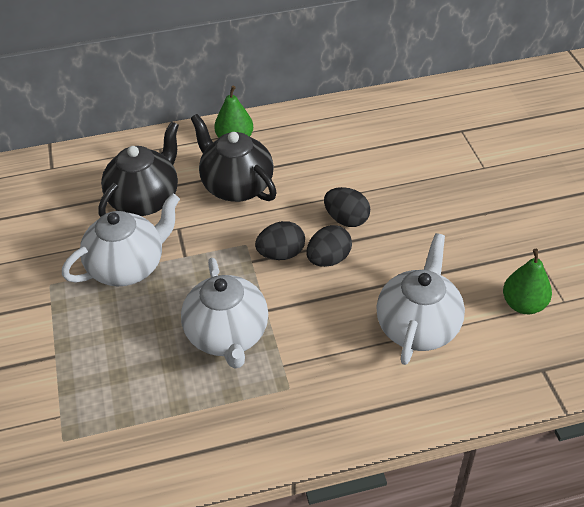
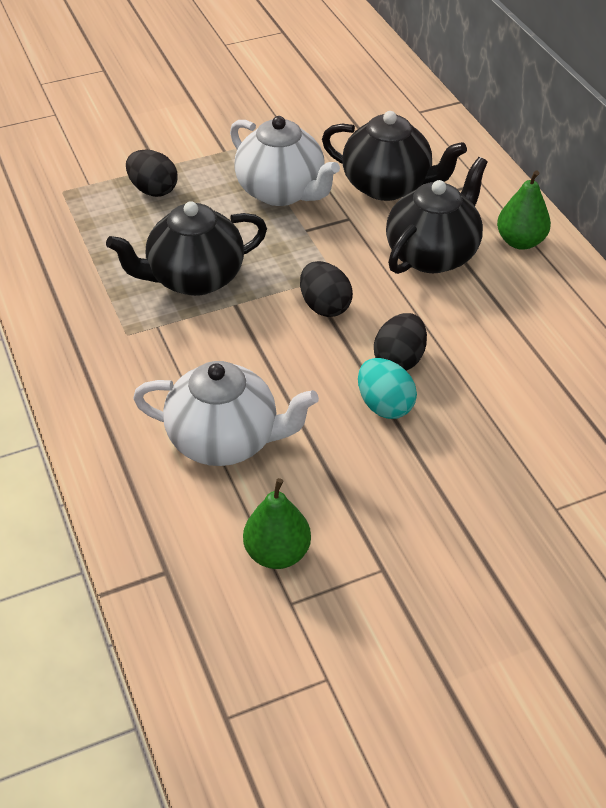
camera: 80 degrees right, 0 degrees up
white teapot [181,258,268,369] -> black teapot [106,201,267,296]
black egg [306,225,352,267] -> black egg moved to [126,149,178,197]
none -> turquoise egg [358,358,417,419]

